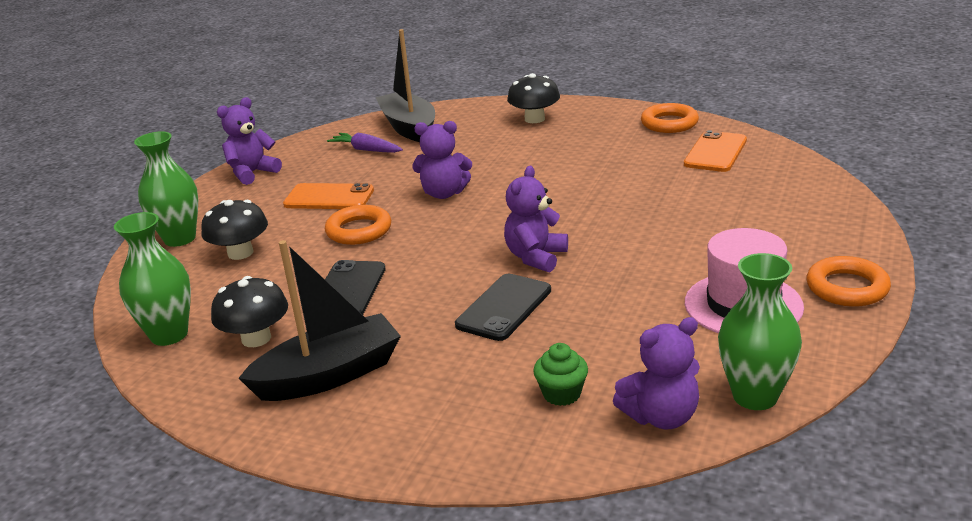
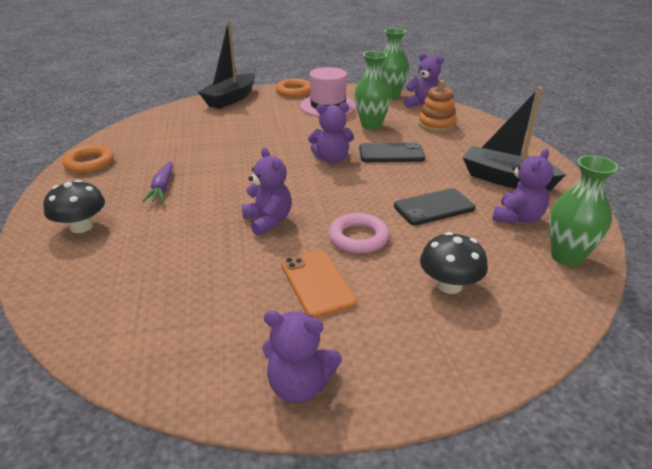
camera: 125 degrees left, 5 degrees up
green vase [134,131,198,247] -> green vase moved to [355,51,392,130]
black mushroom [211,276,288,347] -> purple teddy bear [492,149,554,225]
orange ring [325,205,391,245] -> pink ring [329,213,389,253]
purple carrot [327,133,403,153] -> purple carrot moved to [142,161,173,202]
black boat [376,29,435,142] -> black boat moved to [198,21,255,109]
green cupcake [533,343,588,406] -> orange stacking toy [418,80,456,132]
orange phone [684,130,747,172] -> none

